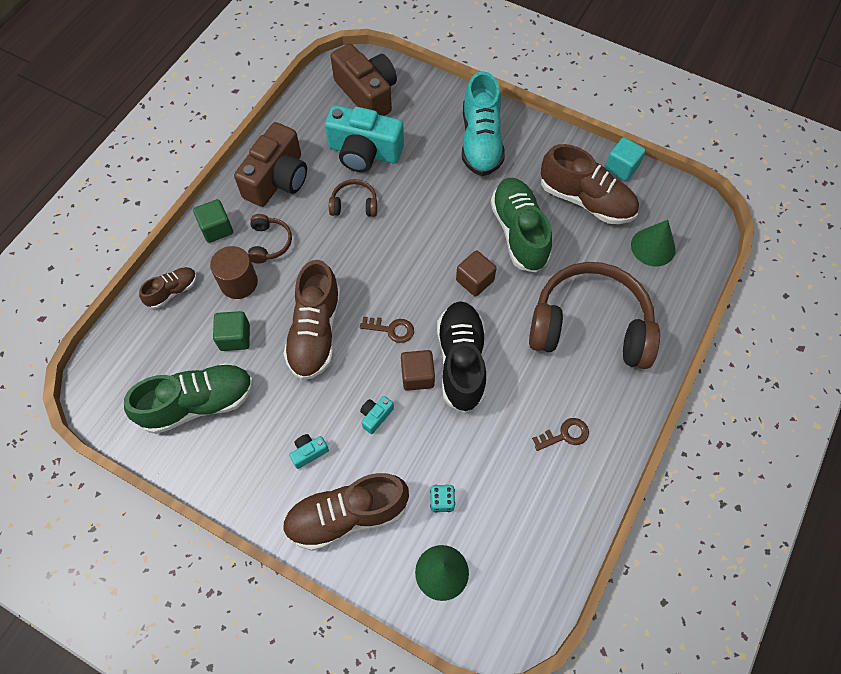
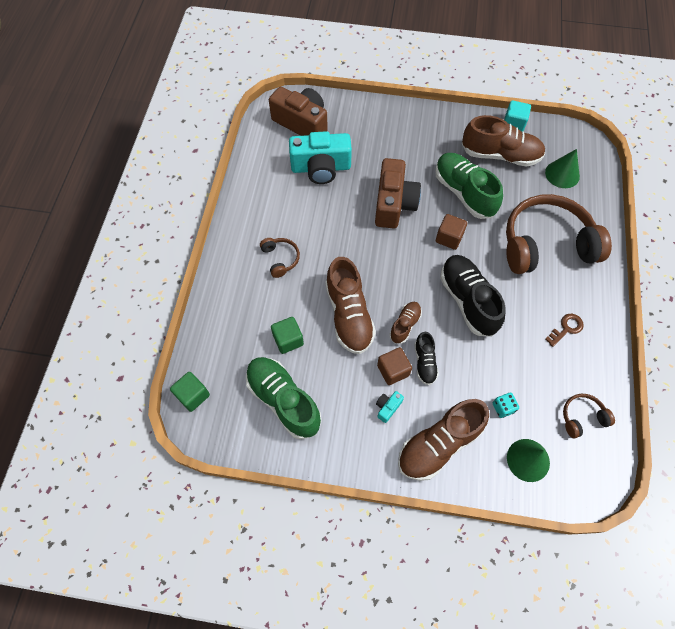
camera: 20 degrees left, 0 degrees up
green shoe [124,363,253,434] -> green shoe turned 90 degrees counterclockwise [246,357,321,439]
brown shoe [139,267,197,309] -> brown shoe moved to [389,302,422,344]
green cube [193,199,233,243] -> green cube moved to [170,372,210,412]
brown cylinder [210,246,258,299] -> none
brown camera [234,122,307,207] -> brown camera moved to [375,158,421,229]
brown headphones [329,179,377,217] -> brown headphones moved to [563,394,615,439]
brown key [360,316,414,343] -> none
turquoise camera [360,396,394,434] -> black shoe [414,332,439,385]
brown cube [401,350,435,391] -> brown cube moved to [377,347,412,385]
turquoise shoe [462,71,505,176] -> none

